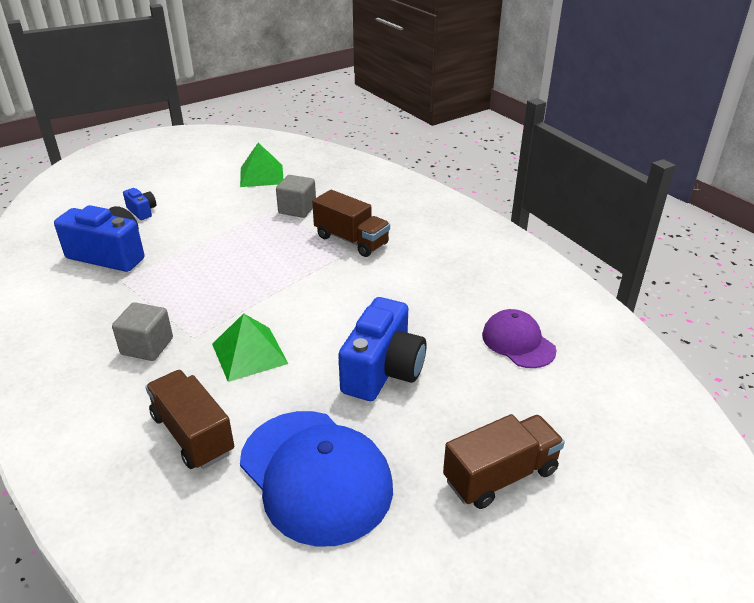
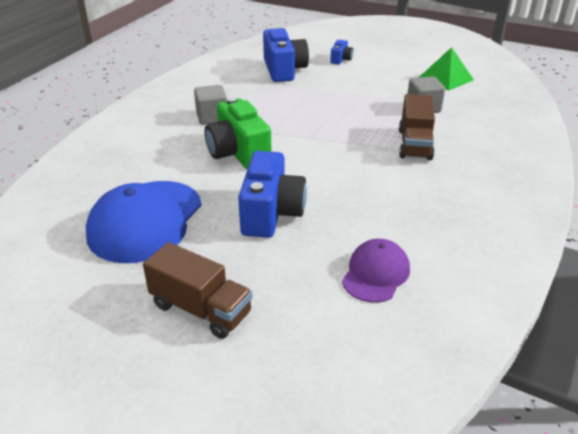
camera: 60 degrees right, 0 degrees up
brown truck [145,370,234,469] -> none
green pyramid [212,313,288,382] -> green camera [205,97,271,169]
blue camera [338,297,427,401] -> blue camera turned 75 degrees counterclockwise [238,151,307,238]

